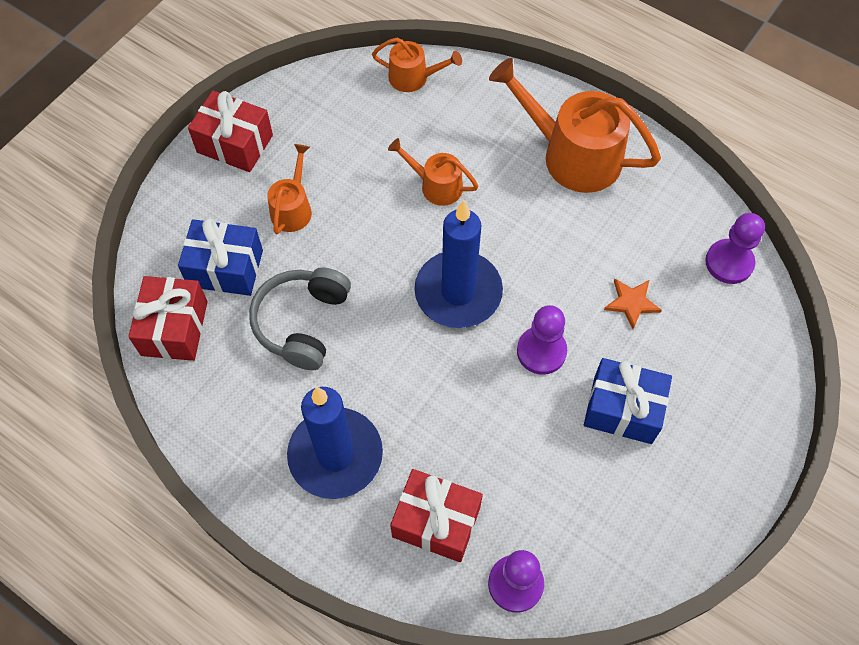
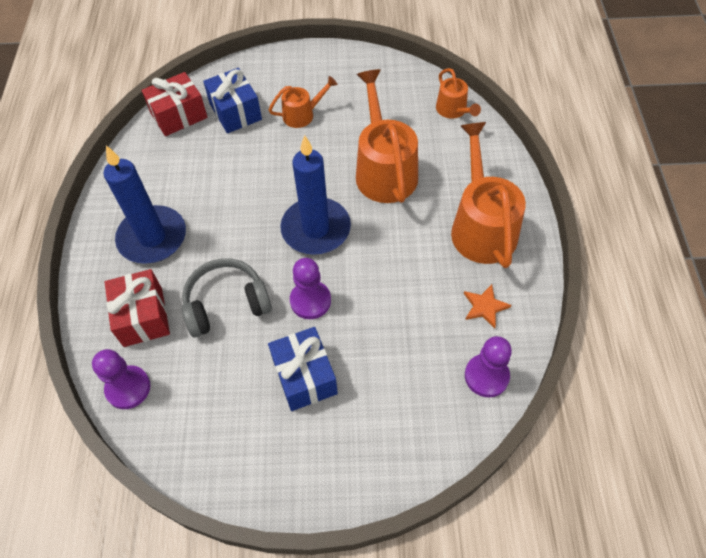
camera: 55 degrees right, 5 degrees down
red gift [188,91,273,172] -> none
grey headphones [249,267,351,370] -> grey headphones moved to [182,258,272,337]
orange watering can [388,138,478,206] -> orange watering can [356,69,418,203], size x1.91
orange star [604,279,662,329] -> orange star moved to [464,284,511,329]

